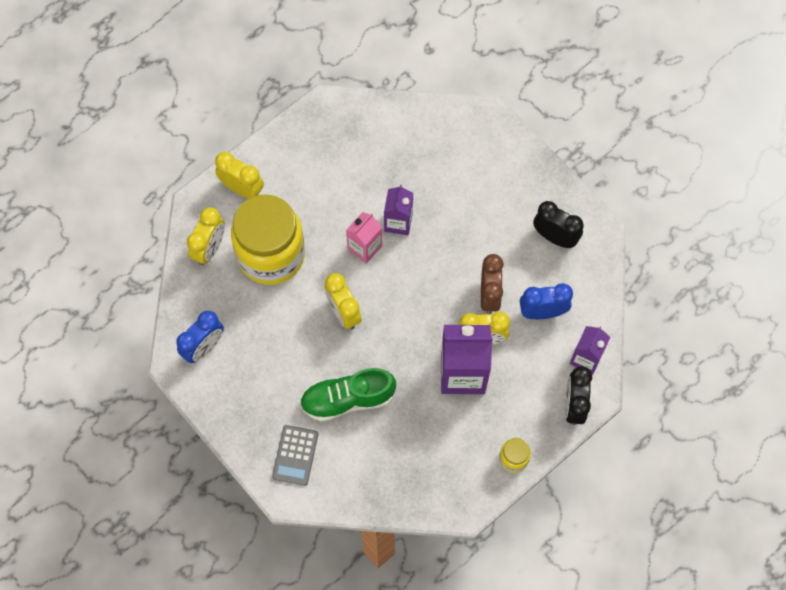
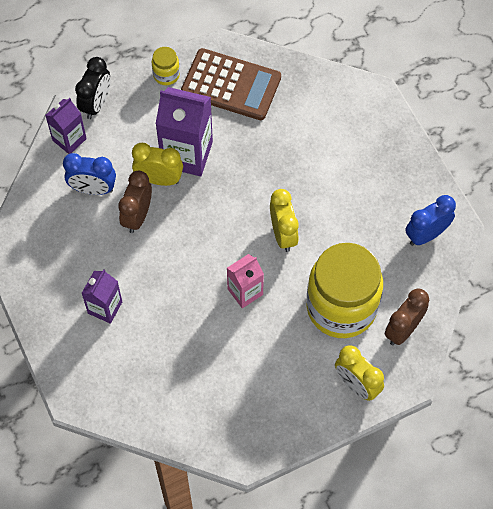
camera: 165 degrees left, 5 degrees down
yellow clock [187,207,225,265] -> brown clock [385,288,429,345]
grey calculator [272,425,318,486] -> none
green shoe [300,368,396,422] -> none
purple carton [384,185,413,235] -> purple carton moved to [81,269,122,324]
black clock [533,201,584,248] -> none
none -> brown calculator [181,48,281,120]

